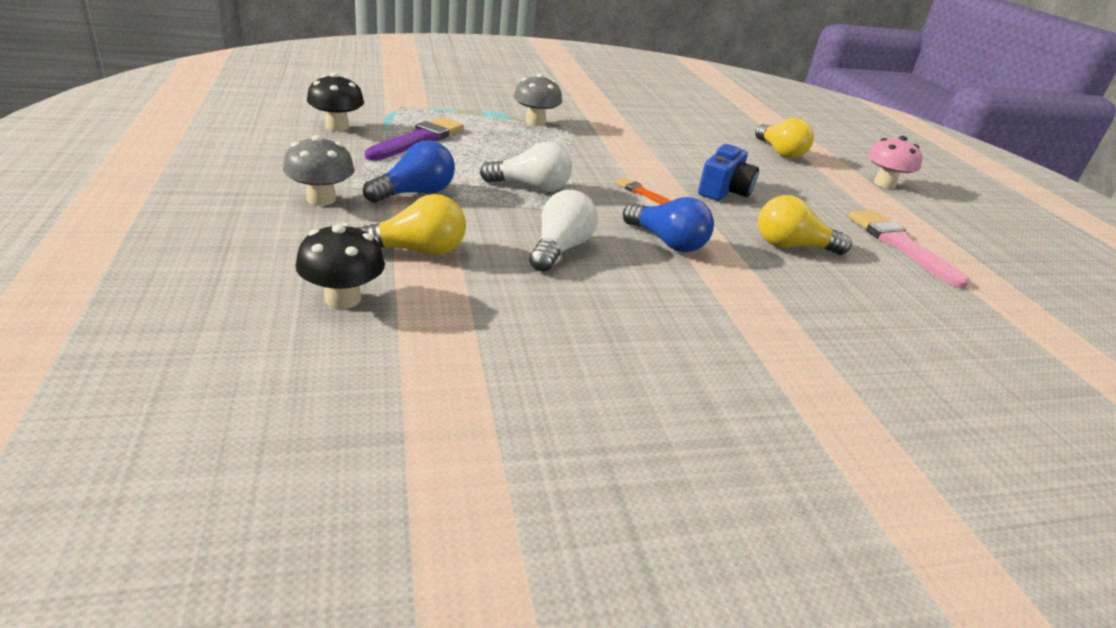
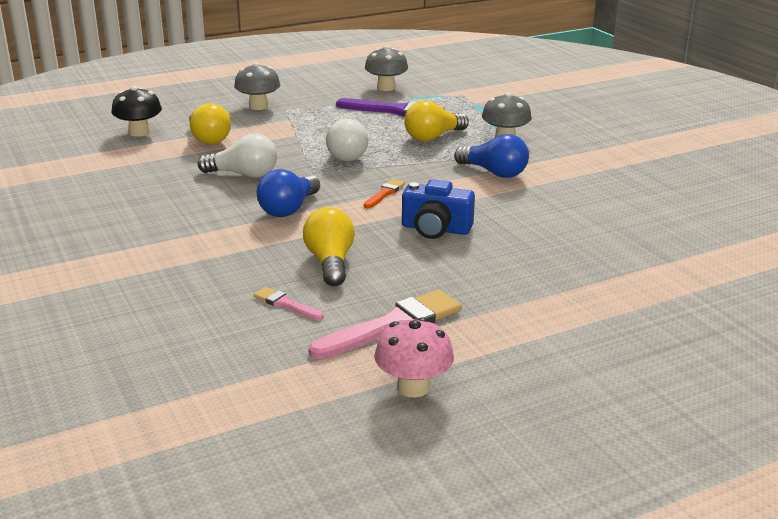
camera: 80 degrees right, 5 degrees down
black mushroom [307,72,364,131] -> grey mushroom [365,45,408,91]
blue light bulb [363,141,455,203] -> blue light bulb moved to [454,134,529,178]
yellow light bulb [755,118,814,159] -> yellow light bulb moved to [404,101,469,141]
pink mushroom [868,136,922,189] -> pink mushroom moved to [374,317,454,397]
none -> pink brush [254,287,324,320]

